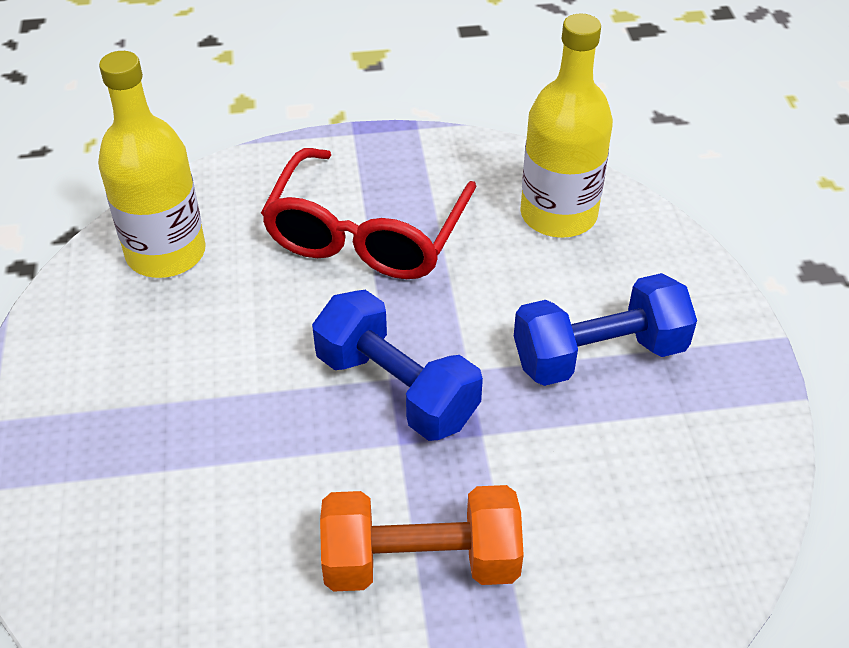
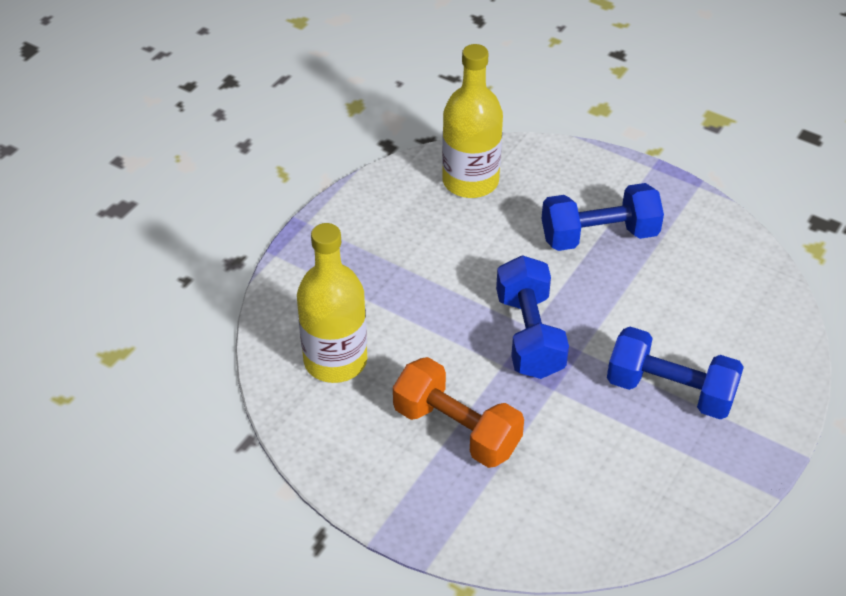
camera: 40 degrees right, 0 degrees up
red glasses [261,148,477,279] -> blue dumbbell [541,183,664,251]
yellow bottle [520,13,613,238] -> yellow bottle moved to [297,223,367,383]

